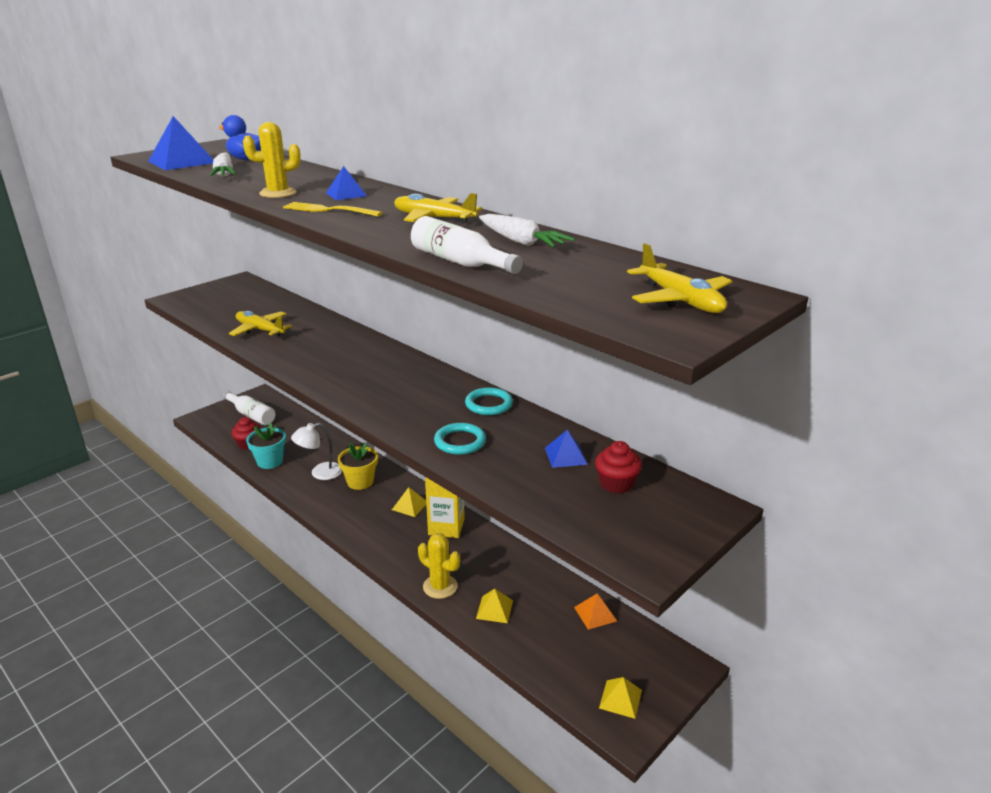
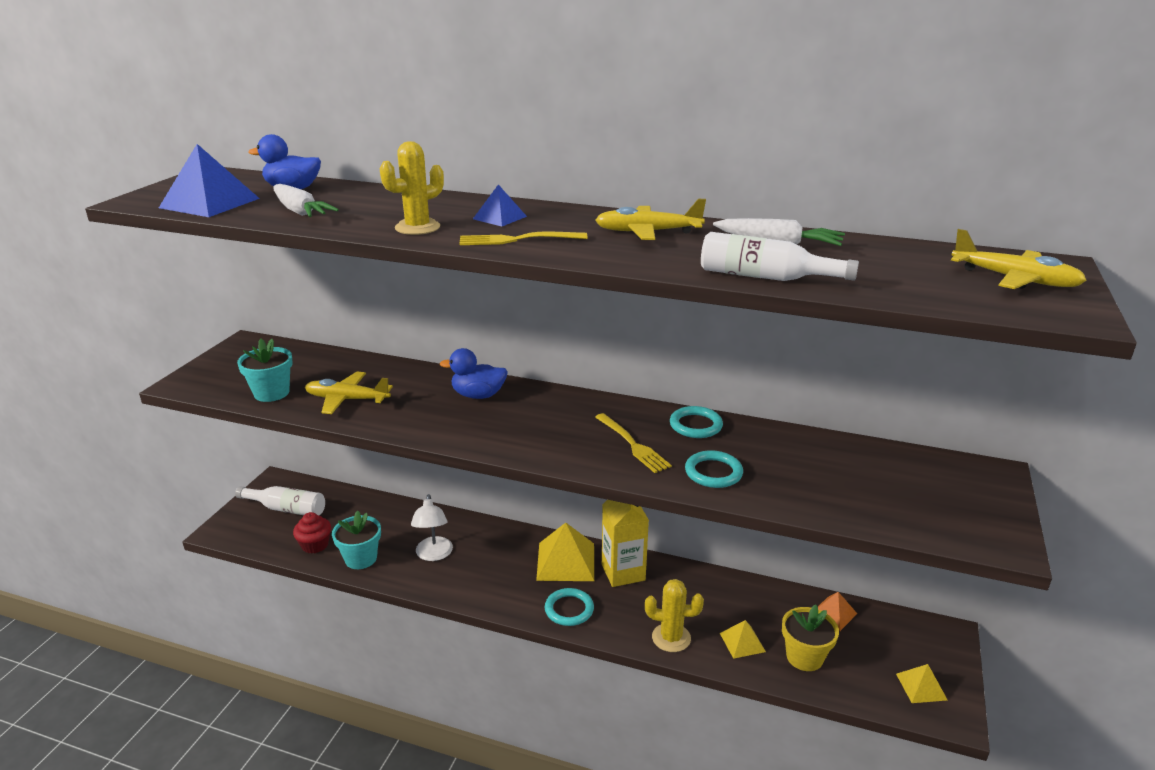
camera: 25 degrees left, 0 degrees up
white lamp [291,423,342,480] -> white lamp turned 45 degrees counterclockwise [411,494,453,561]
yellow flower pot [338,443,378,490] -> yellow flower pot moved to [782,604,839,671]
yellow pyramid [392,487,426,517] -> yellow pyramid [536,523,594,581], size x1.82
blue pyramid [545,430,588,468] -> none
red cupcake [595,441,642,494] -> none
none -> turquoise flower pot [237,339,293,402]
none -> blue duck [440,348,508,399]
none -> turquoise ring [545,588,594,626]
none -> yellow fork [595,413,672,473]

